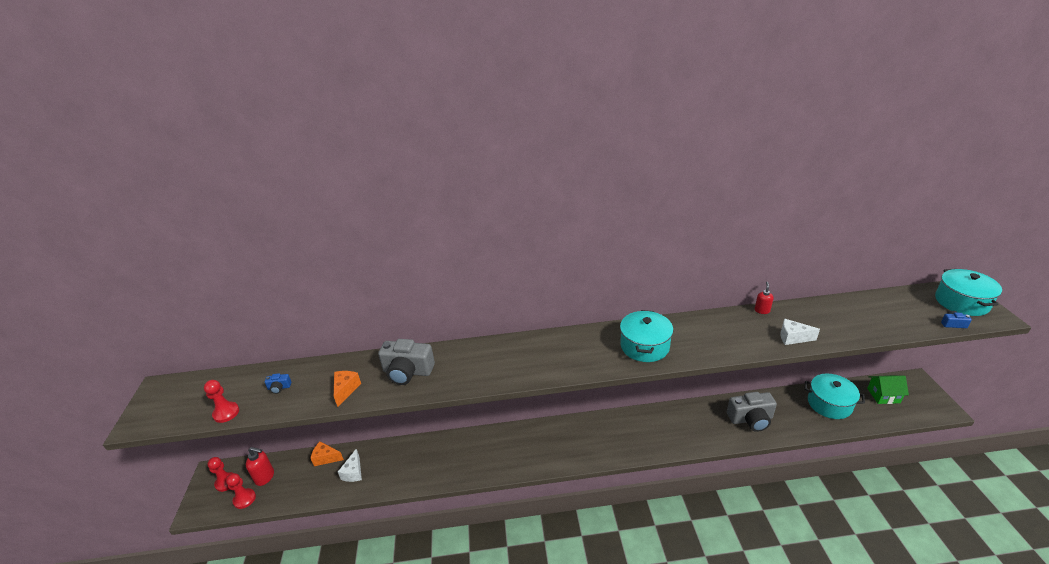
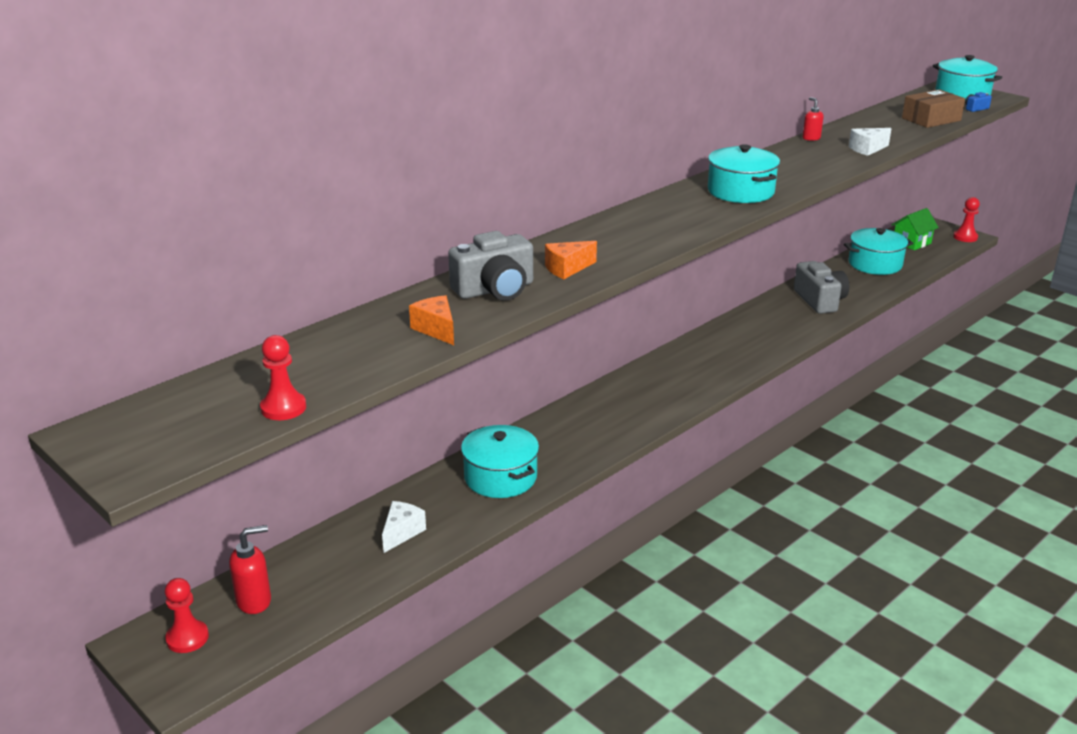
camera: 40 degrees left, 5 degrees down
red pawn [226,473,256,509] -> red pawn moved to [953,197,980,242]
blue camera [265,373,291,394] -> none
orange cheese [310,442,344,466] -> orange cheese moved to [545,241,597,279]
white cheese [338,449,362,482] -> white cheese turned 120 degrees counterclockwise [382,501,426,553]
grey camera [727,392,777,432] -> grey camera turned 60 degrees counterclockwise [794,261,849,314]
none -> turquoise pot [461,425,539,498]
none -> brown box [902,89,965,128]

